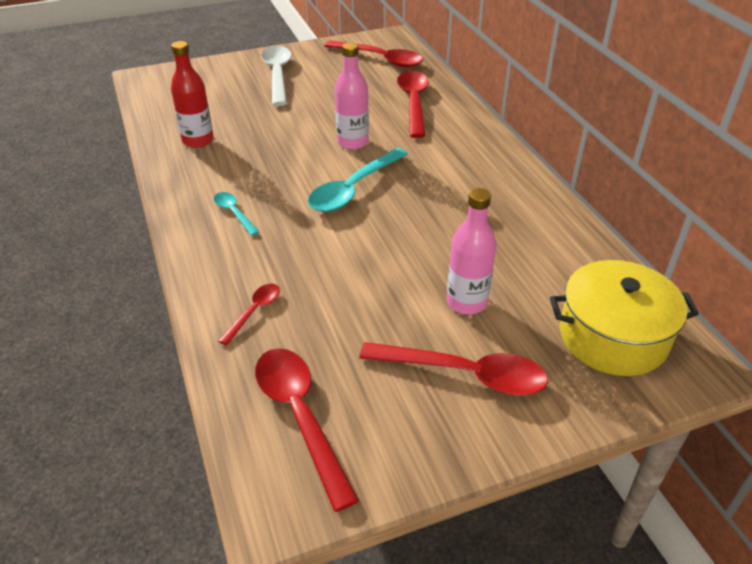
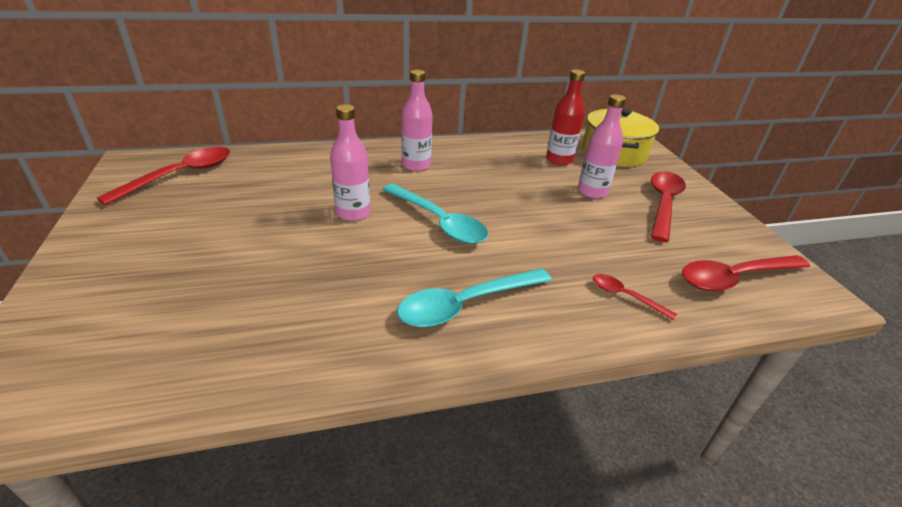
camera: 85 degrees left, 5 degrees down
red bottle [171,41,214,148] -> red bottle moved to [546,69,585,166]
turquoise spoon [214,192,259,236] -> turquoise spoon [397,268,552,327], size x1.93
white spoon [261,46,292,106] -> none
red spoon [397,71,429,138] -> none
none -> pink bottle [401,70,433,171]

